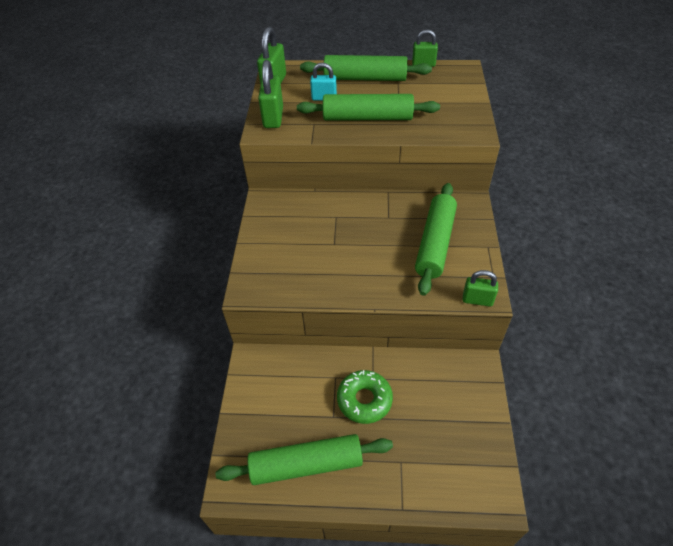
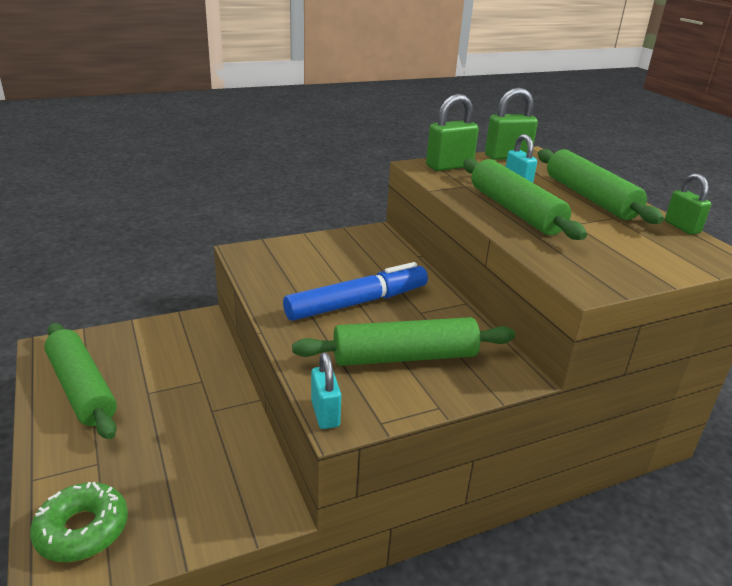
camera: 60 degrees right, 20 degrees down
green donut [337,370,393,424] -> green donut moved to [30,482,128,562]
green padlock [463,270,498,307] -> turquoise padlock [311,352,341,429]
none -> blue marker [283,262,428,321]

